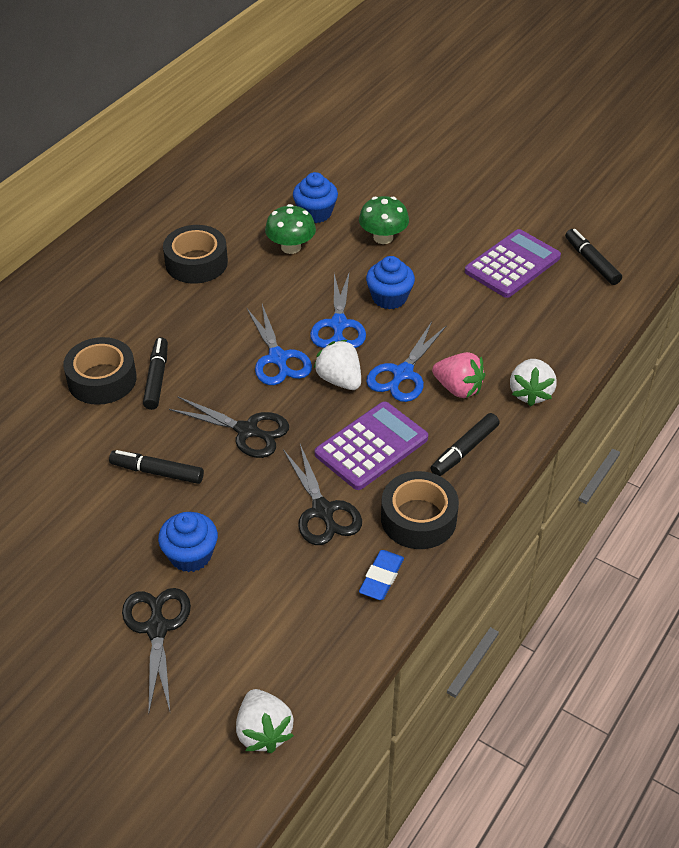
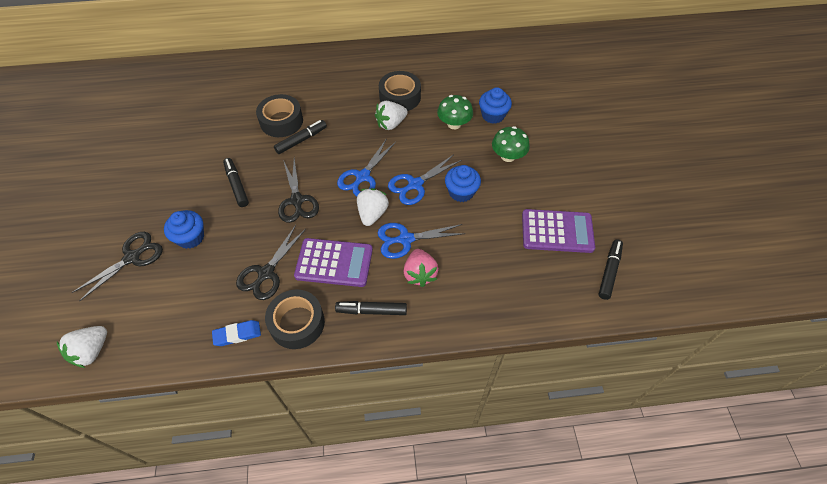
camera: 50 degrees right, 10 degrees up
white strawberry [510,359,557,407] -> white strawberry moved to [375,101,408,130]

